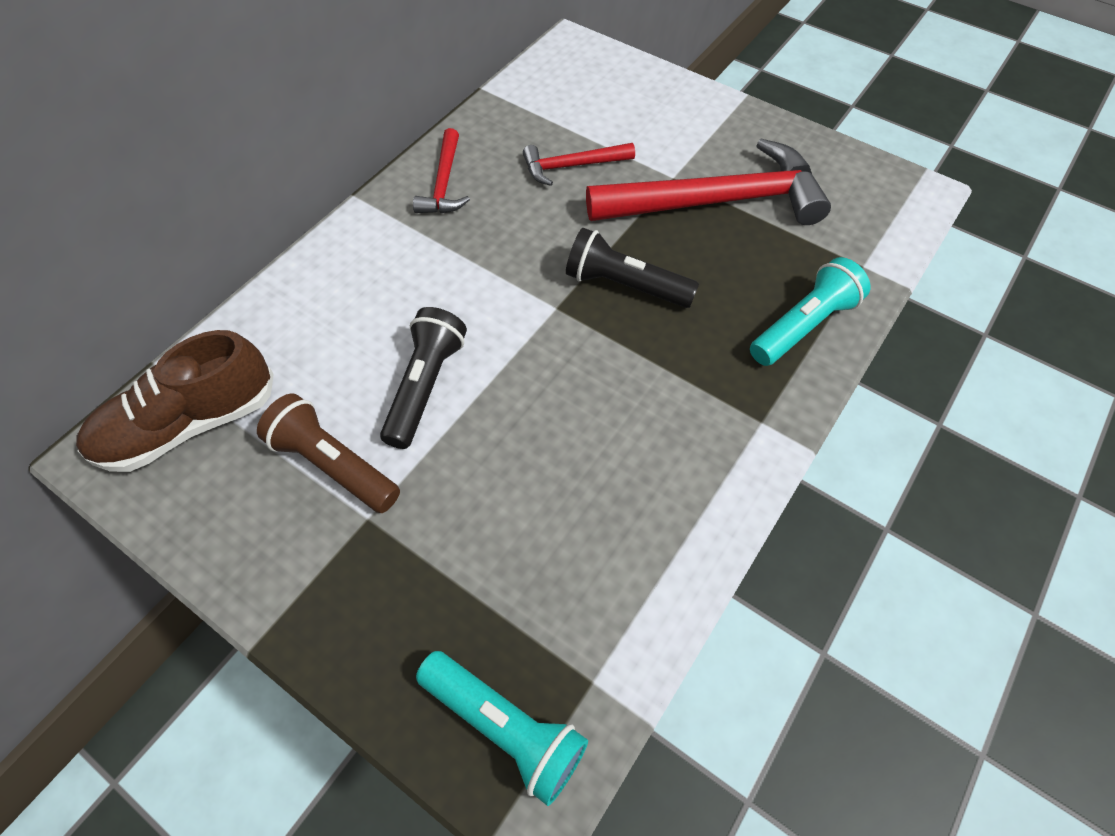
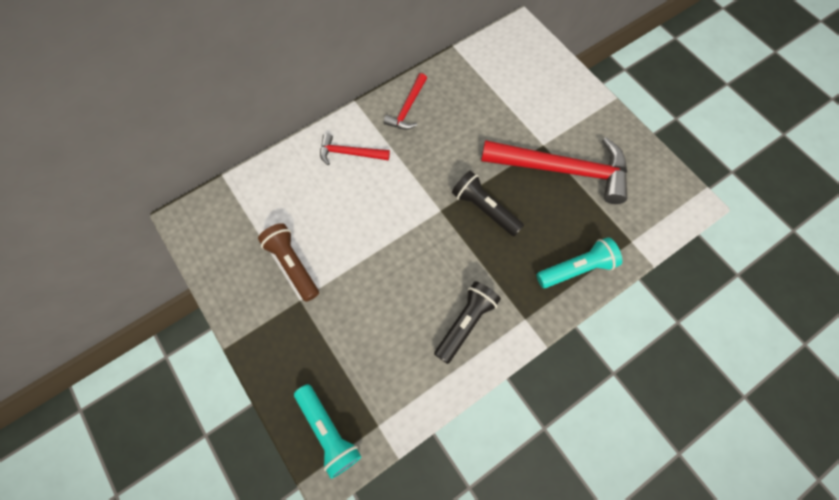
camera: 20 degrees right, 10 degrees up
brown shoe [76,330,274,472] -> none
black flashlight [380,307,467,449] -> black flashlight moved to [434,281,501,364]
red hammer [523,143,635,186] -> red hammer moved to [320,133,390,165]

